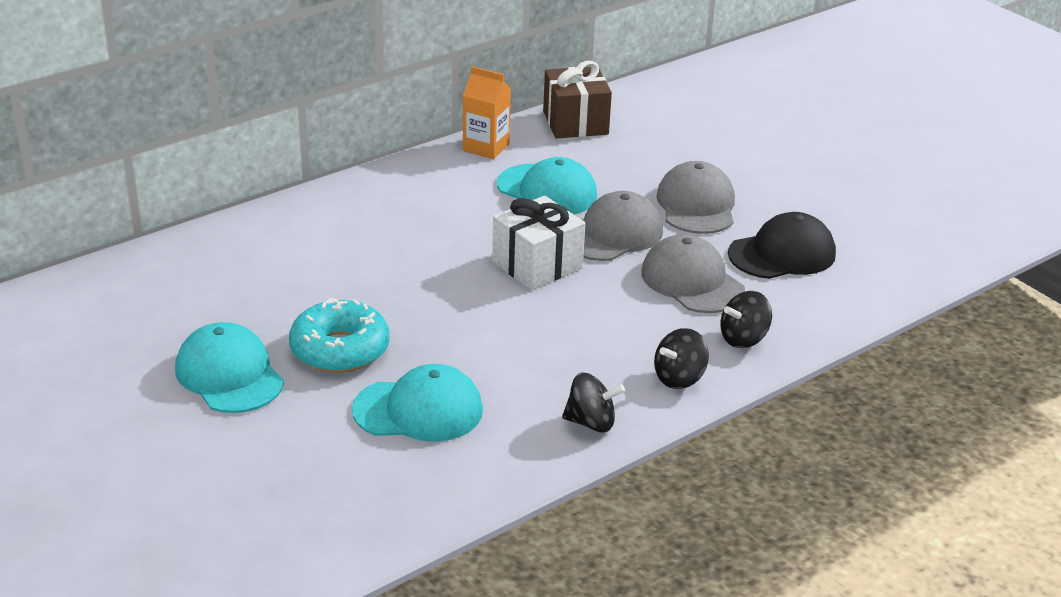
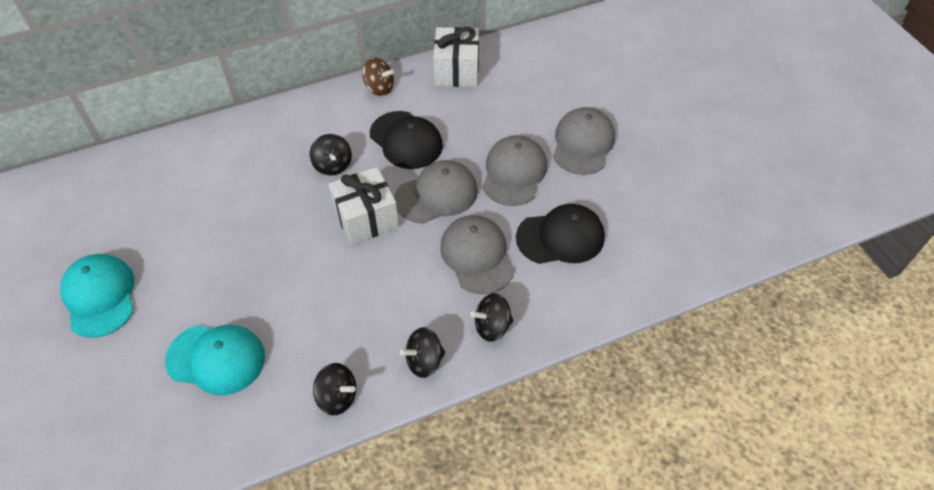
camera: 15 degrees right, 20 degrees up
turquoise donut [289,298,390,373] -> none
orange carton [463,66,511,159] -> brown spinning top [362,58,394,96]
turquoise cap [497,157,597,214] -> black cap [370,111,443,169]
brown gift [543,61,612,139] -> white gift [433,27,479,87]
none -> black spinning top [309,134,352,176]
none -> grey cap [553,107,615,175]

